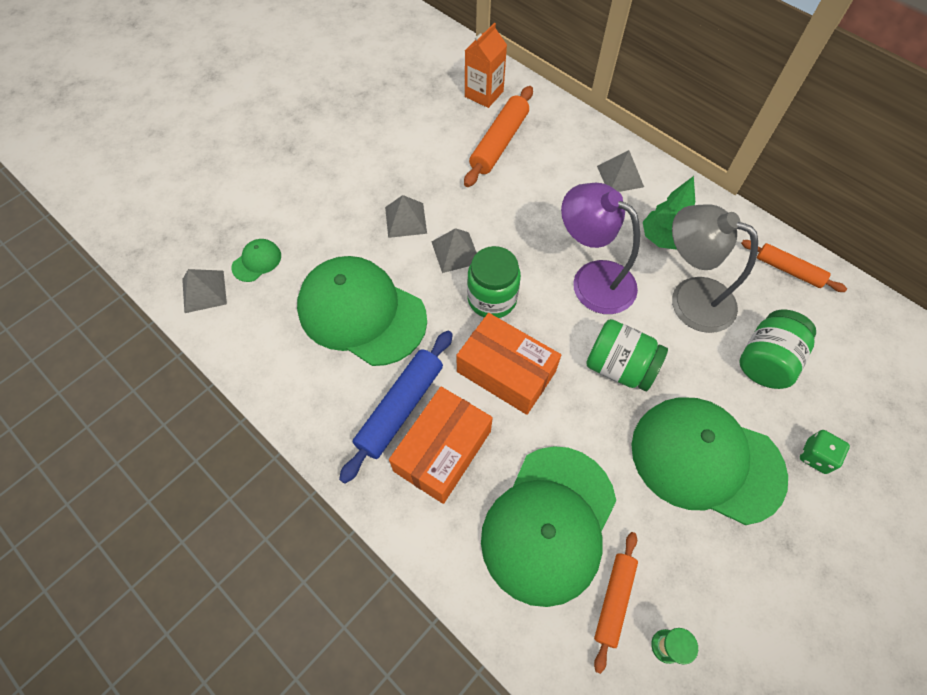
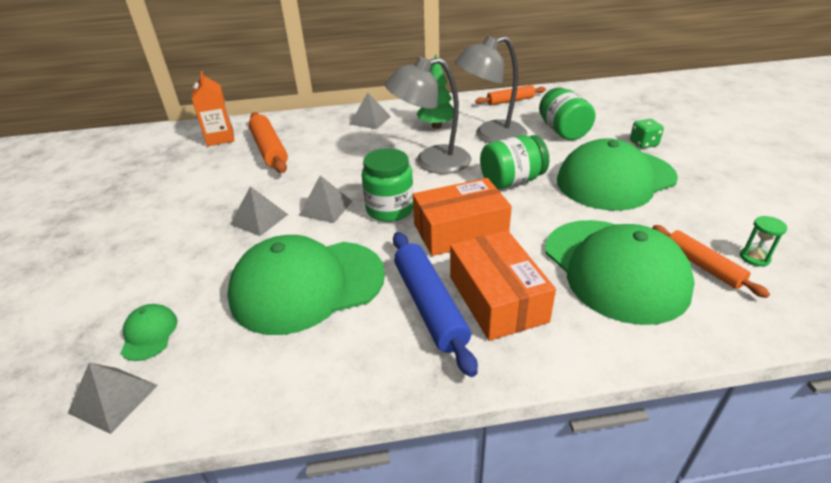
camera: 50 degrees left, 25 degrees down
purple lamp [561,183,640,314] -> grey lamp [385,57,472,174]

